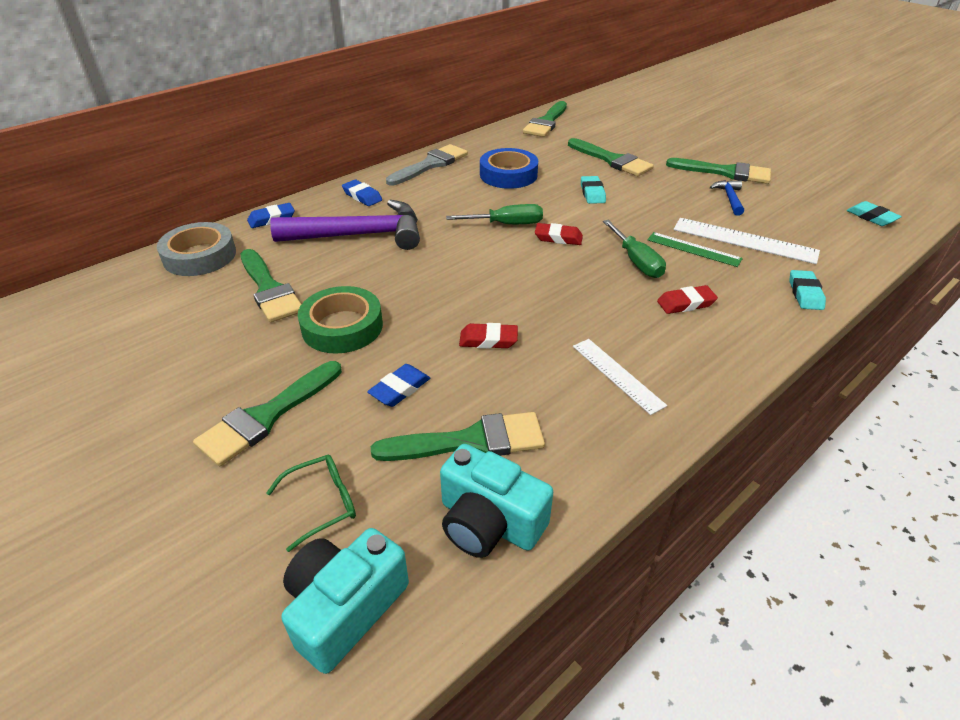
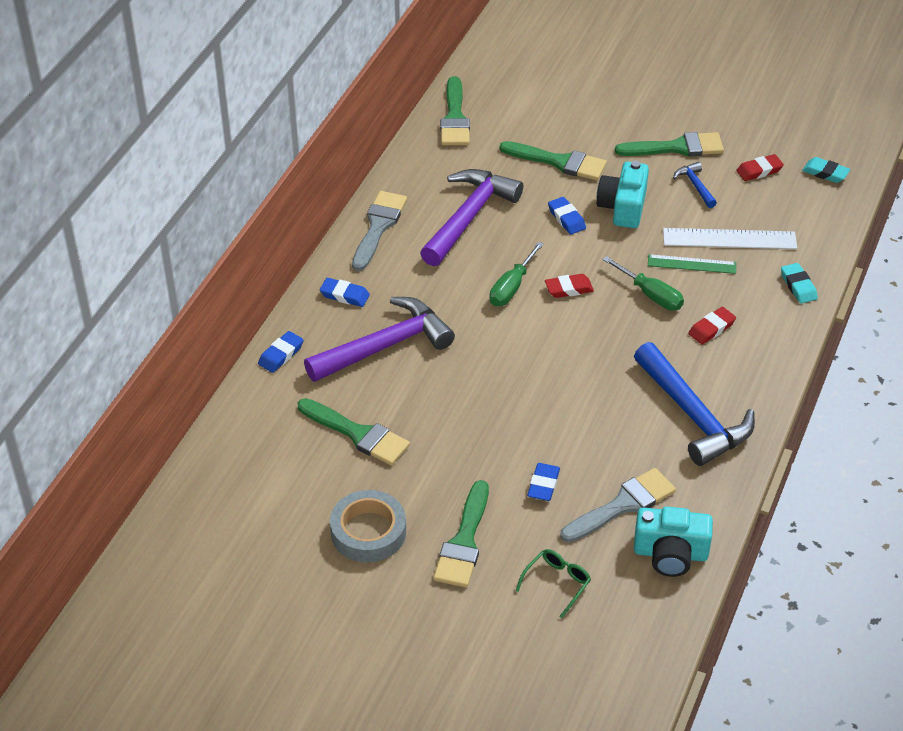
camera: 25 degrees left, 5 degrees up
grey tape [157,222,236,276] -> grey tape moved to [330,490,406,563]
turquoise camera [281,528,409,674] -> turquoise camera moved to [596,161,649,228]
green tape [298,286,383,354] -> none
green brush [371,412,545,461] -> grey brush [560,468,676,543]
green screwdriver [446,204,543,224] -> green screwdriver turned 150 degrees clockwise [490,242,544,306]
red eraser [459,323,518,349] -> red eraser moved to [736,154,784,181]
blue tape [480,148,538,189] -> purple hammer [420,169,523,266]
white ruler [573,339,667,415] -> blue hammer [634,342,755,466]
turquoise eraser [581,176,606,204] -> blue eraser [548,197,586,235]

